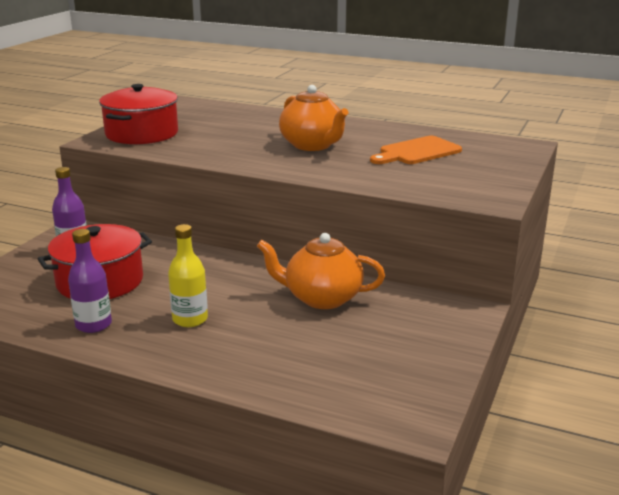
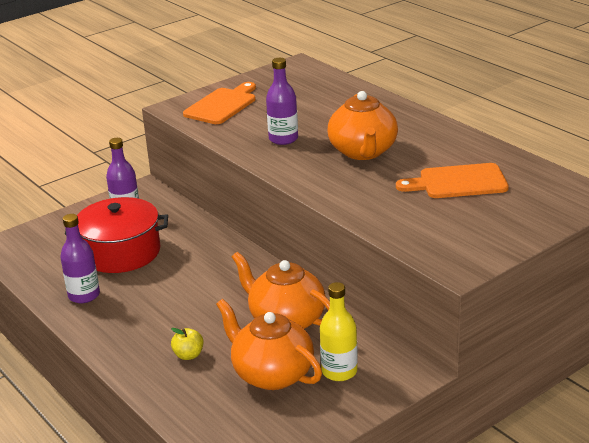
camera: 30 degrees right, 5 degrees up
red pot [99,84,178,144] -> orange cutting board [183,82,256,124]
yellow bottle [168,224,208,327] -> yellow bottle moved to [320,282,358,381]
none -> yellow apple [171,328,204,360]
none -> orange teapot [216,299,322,390]
none -> purple bottle [266,58,298,145]

